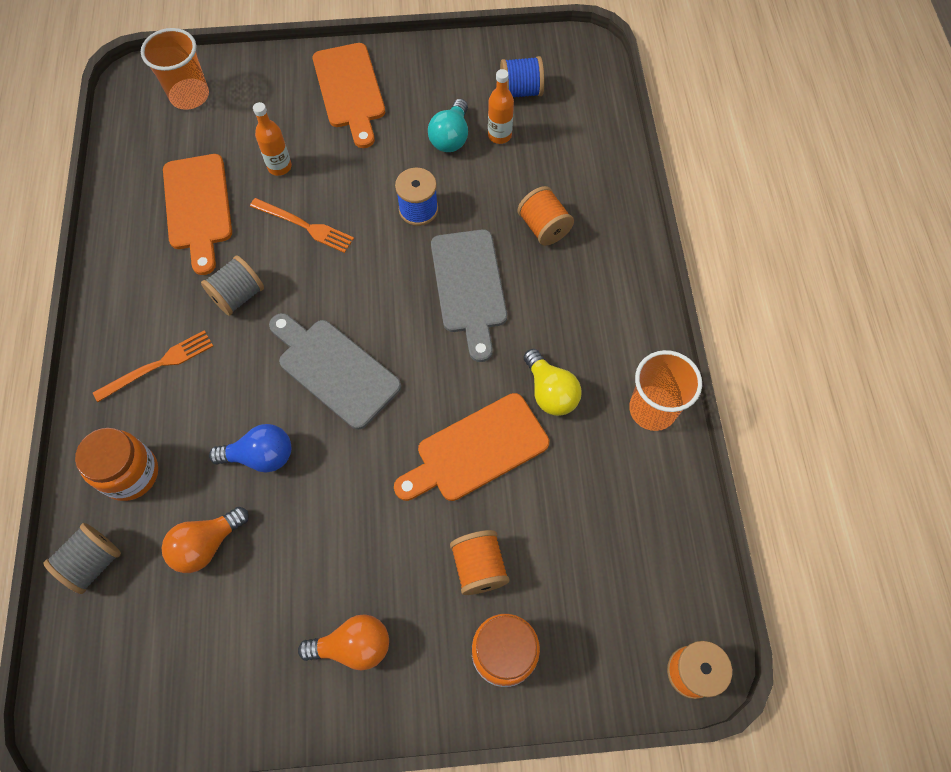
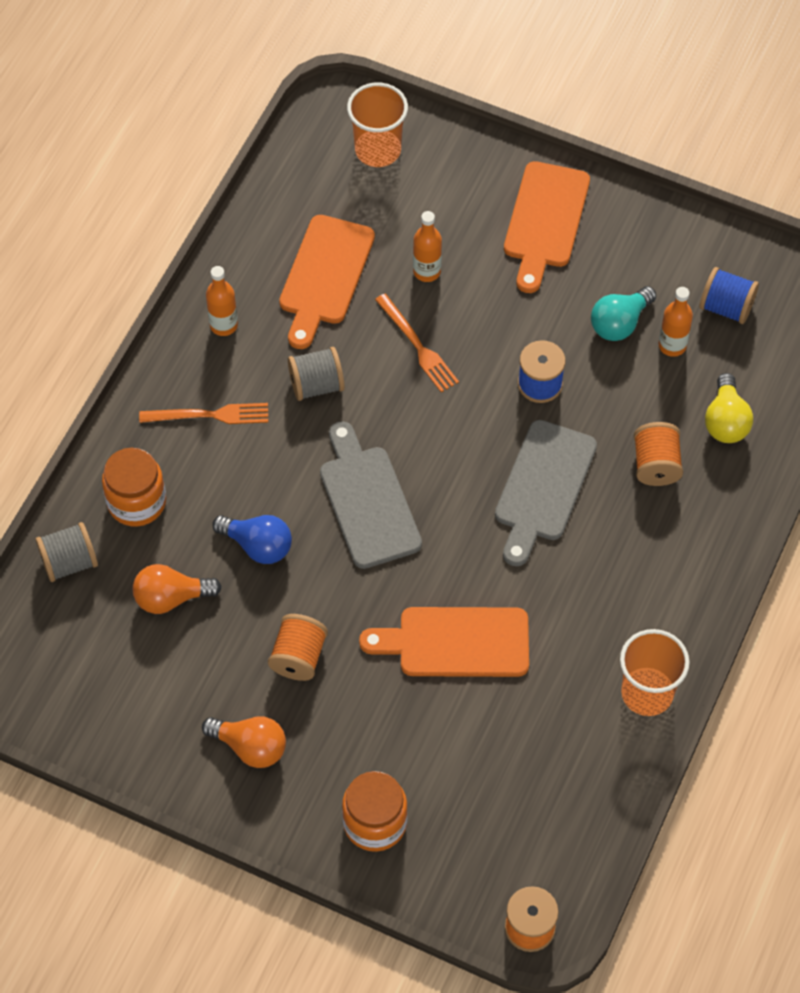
camera: 30 degrees right, 5 degrees down
orange spool [450,530,509,595] -> orange spool moved to [268,614,328,681]
yellow light bulb [523,349,582,416] -> yellow light bulb moved to [705,373,753,443]
none -> orange bottle [206,266,238,336]

